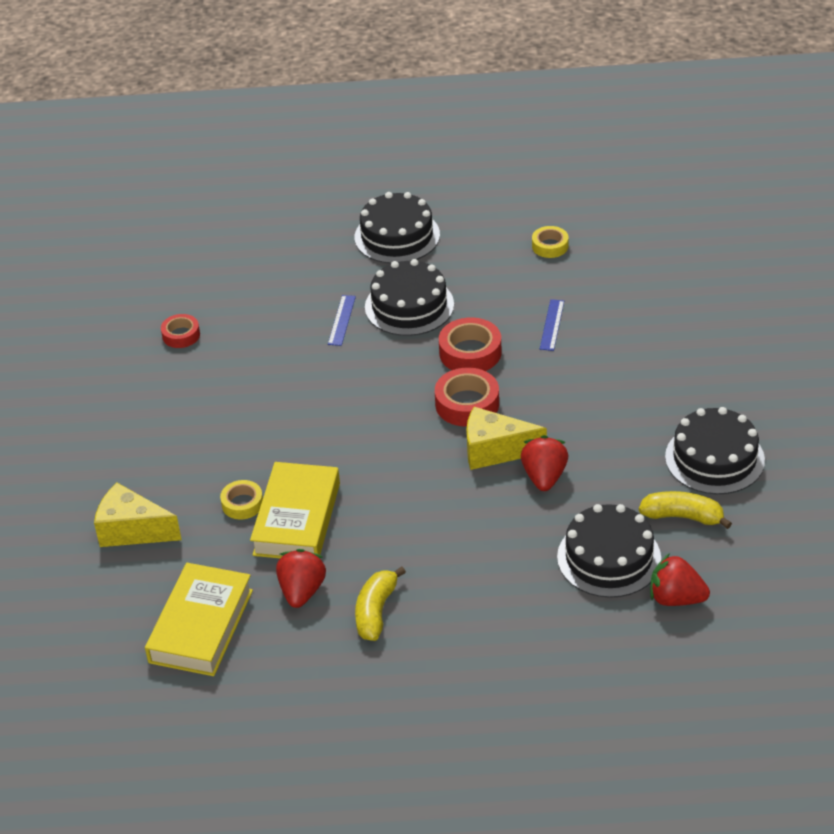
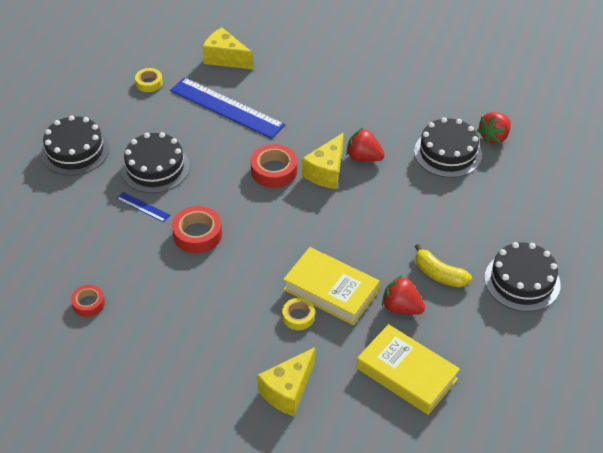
camera: 70 degrees left, 5 degrees up
red tape [439,317,501,371] -> red tape moved to [172,206,222,253]
blue ruler [540,299,564,351] -> blue ruler [170,78,285,139], size x2.31
yellow banana [639,491,732,529] -> none
black cake [665,407,765,494] -> black cake moved to [484,242,561,312]
none -> yellow cheese [202,27,253,69]

